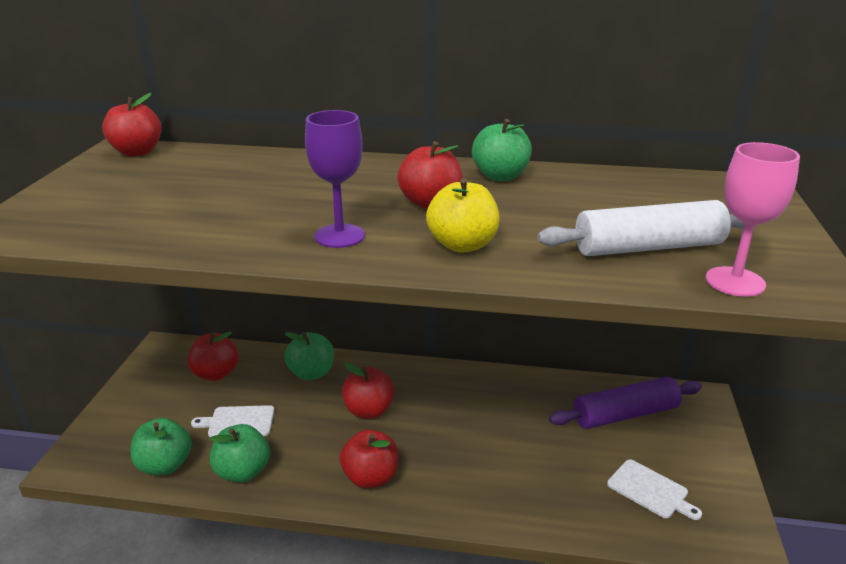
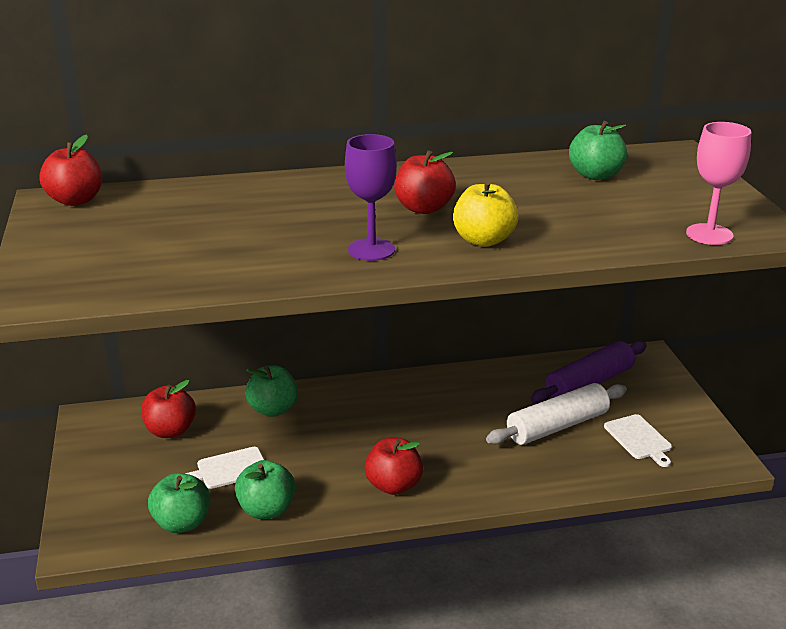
camera: 20 degrees left, 0 degrees up
red apple [342,363,395,418] -> none
green apple [472,119,532,181] -> green apple moved to [569,121,627,180]
white rolling pin [537,200,755,256] -> white rolling pin moved to [486,383,627,445]
white cutting board [607,459,702,520] -> white cutting board turned 45 degrees clockwise [604,414,672,467]

